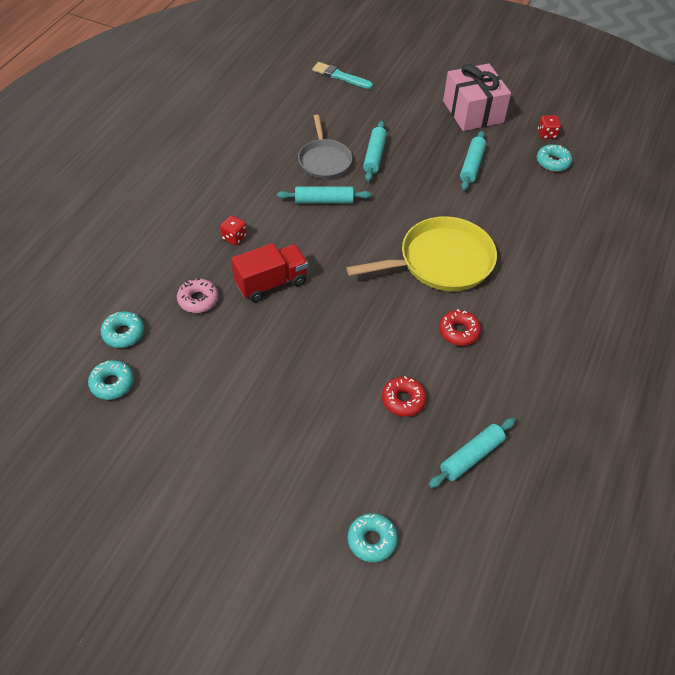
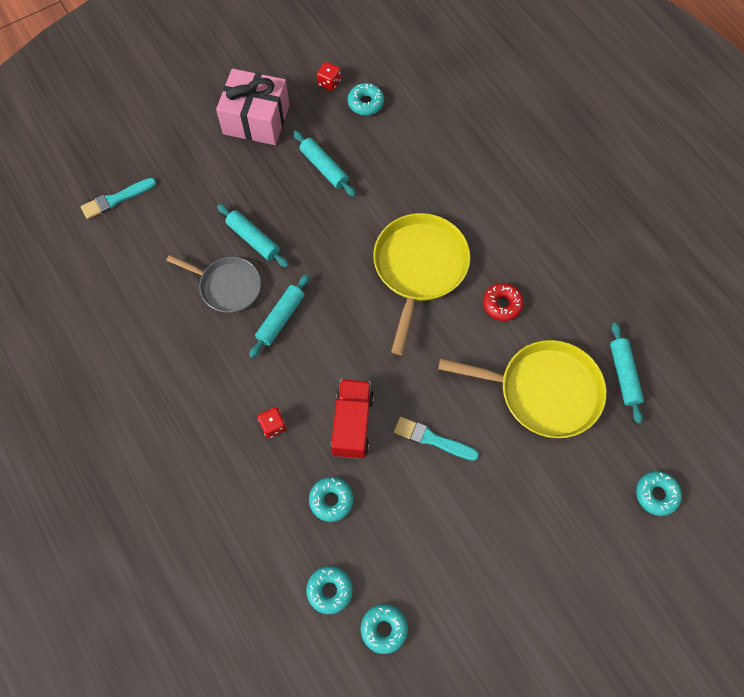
camera: 55 degrees left, 15 degrees up
pink donut [177,278,218,313] -> turquoise donut [309,477,353,522]
red donut [382,376,427,417] -> yellow pan [438,340,606,438]
none -> turquoise brush [394,417,479,461]

